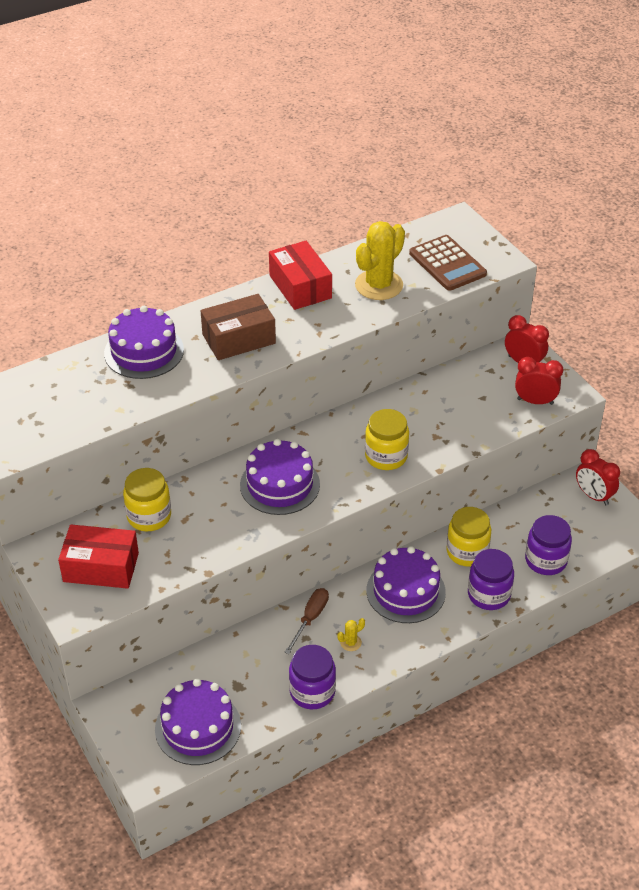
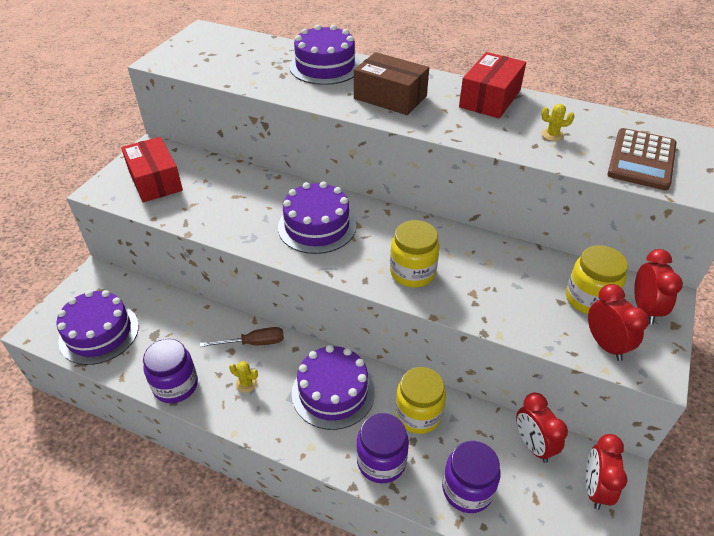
camera: 55 degrees right, 0 degrees up
yellow jar [123,468,171,531] -> yellow jar moved to [566,245,628,314]
yellow cactus [355,221,405,300] -> yellow cactus [541,104,575,141], size x0.41
none -> red clock [516,392,568,463]

